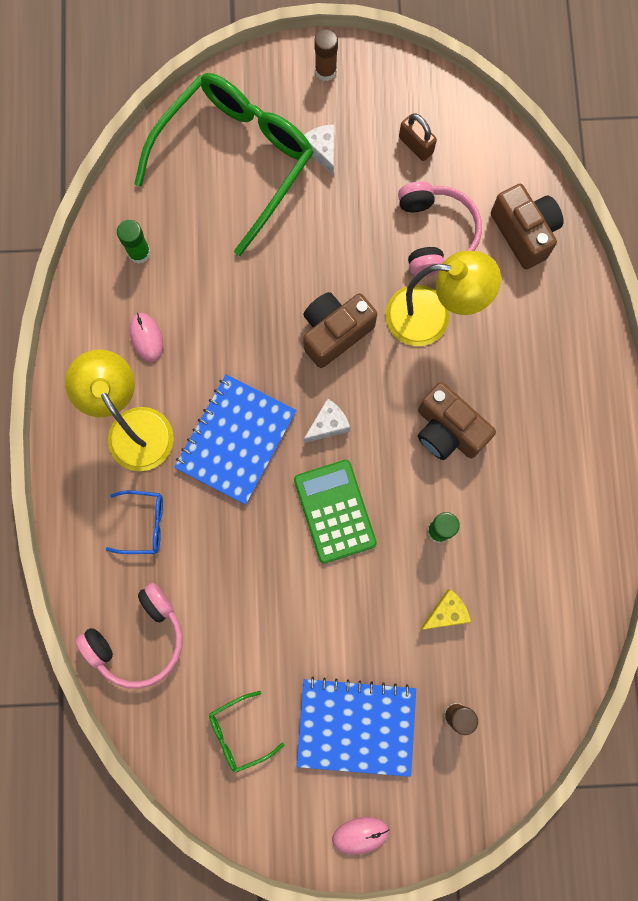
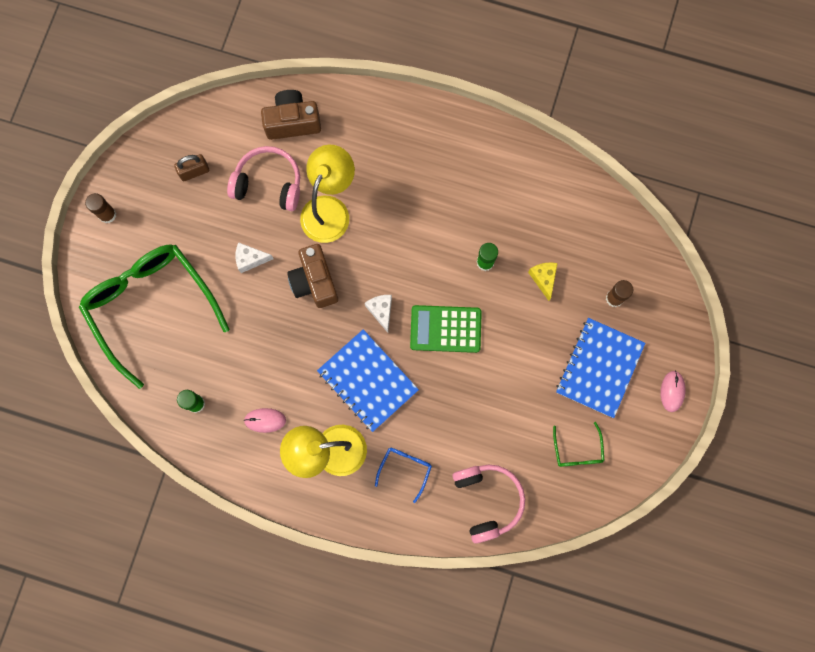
camera: 70 degrees left, 0 degrees up
white cheese [304,125,335,175] -> white cheese moved to [236,242,274,273]
brown camera [418,382,496,460] -> none

